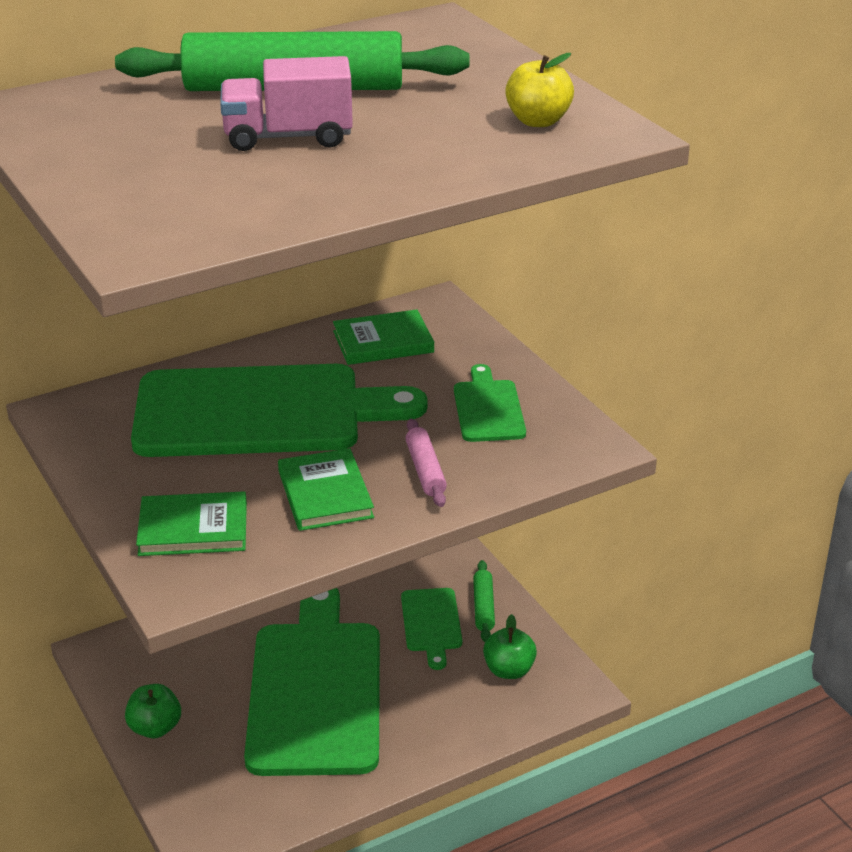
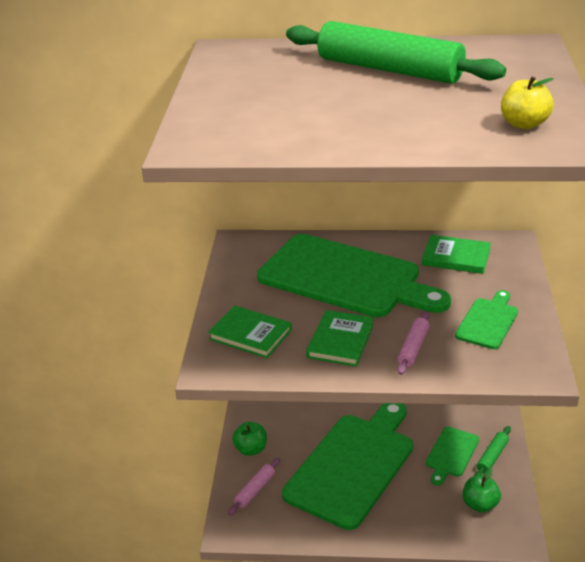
camera: 35 degrees right, 0 degrees up
pink truck [220,56,353,151] -> none
none -> pink rolling pin [228,458,280,515]

